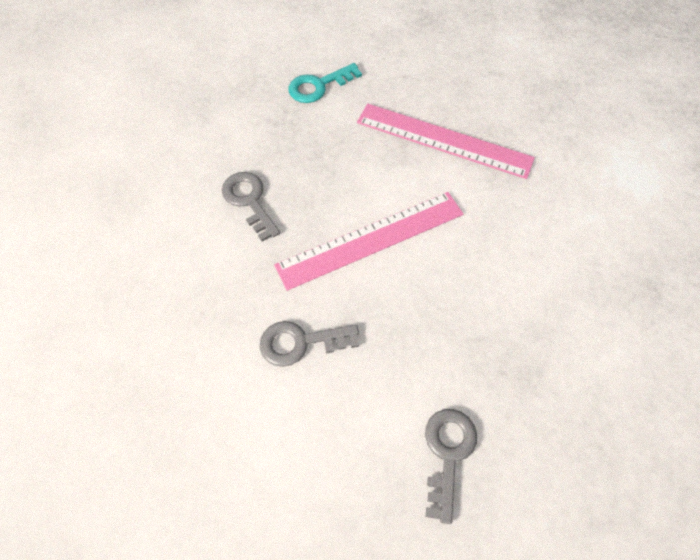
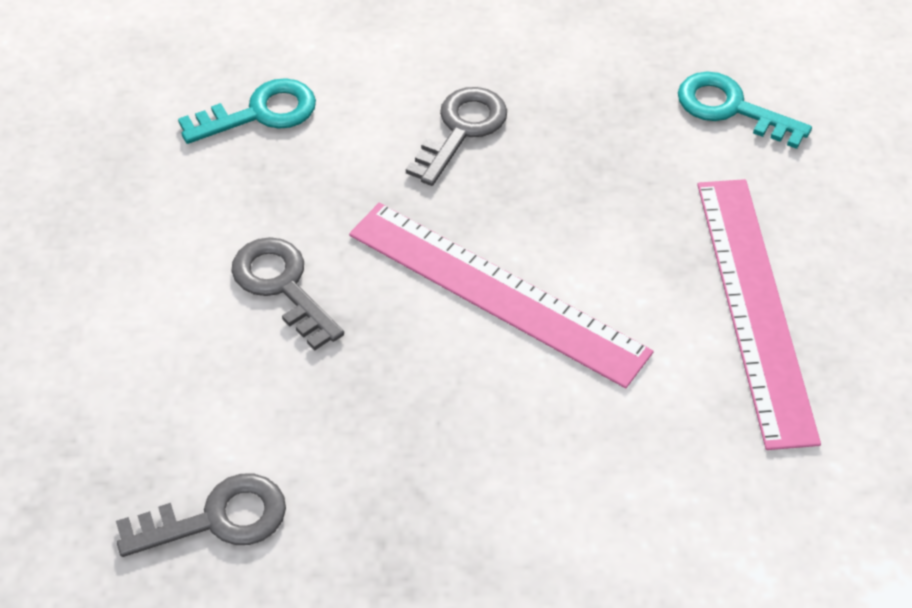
camera: 60 degrees right, 10 degrees down
none -> turquoise key [178,78,316,144]

